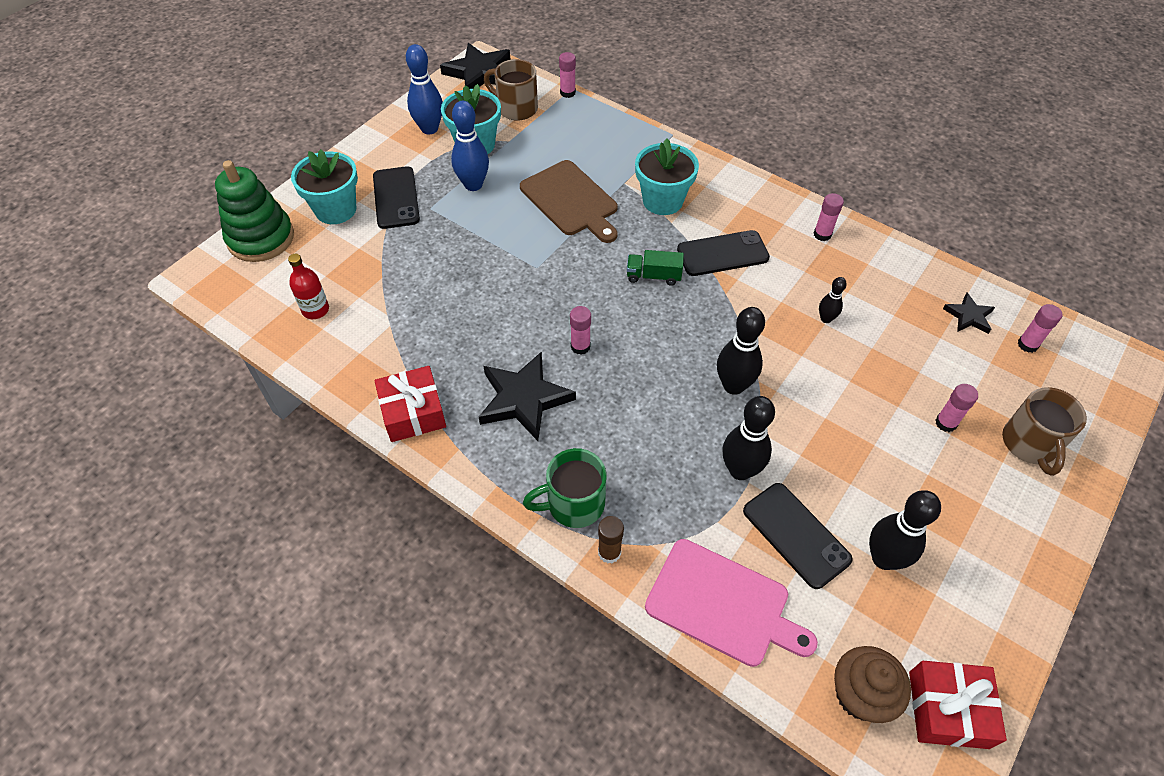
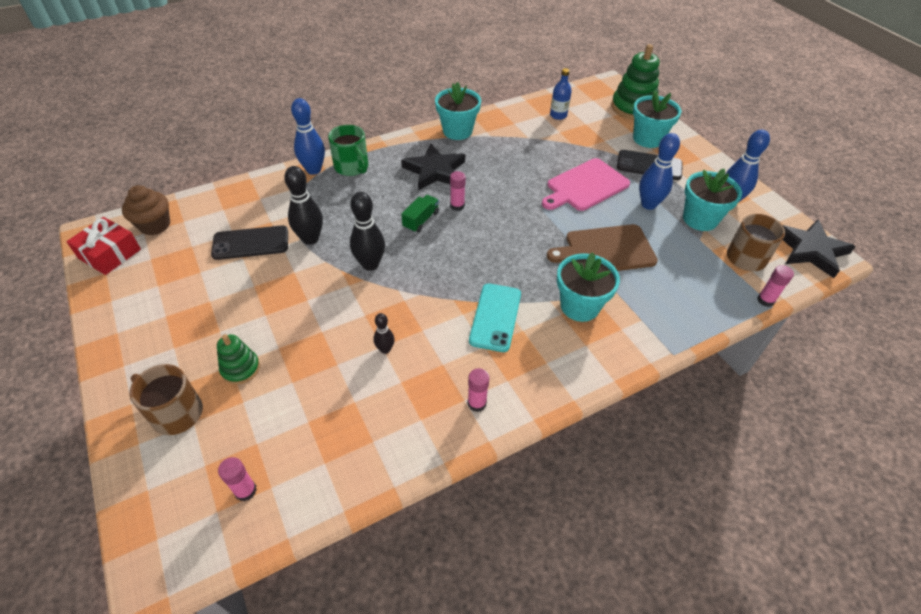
camera: 115 degrees right, 5 degrees down
red bottle [288,254,329,319] -> blue bottle [550,68,572,120]
red gift [375,366,446,442] -> turquoise flower pot [435,82,481,140]
green mug [523,448,607,528] -> green mug turned 135 degrees clockwise [328,125,368,176]
brown glue stick [598,516,624,564] -> blue bowling pin [291,98,325,175]
green truck [627,250,684,286] -> green truck moved to [401,195,439,233]
pink cutting board [645,539,818,667] -> pink cutting board moved to [542,158,630,211]
black phone [677,230,770,276] -> turquoise phone [469,283,521,352]
black bowling pin [869,490,941,570] -> none
pink glue stick [935,384,978,432] -> green stacking toy [217,334,260,385]
black star [943,293,995,334] -> none

